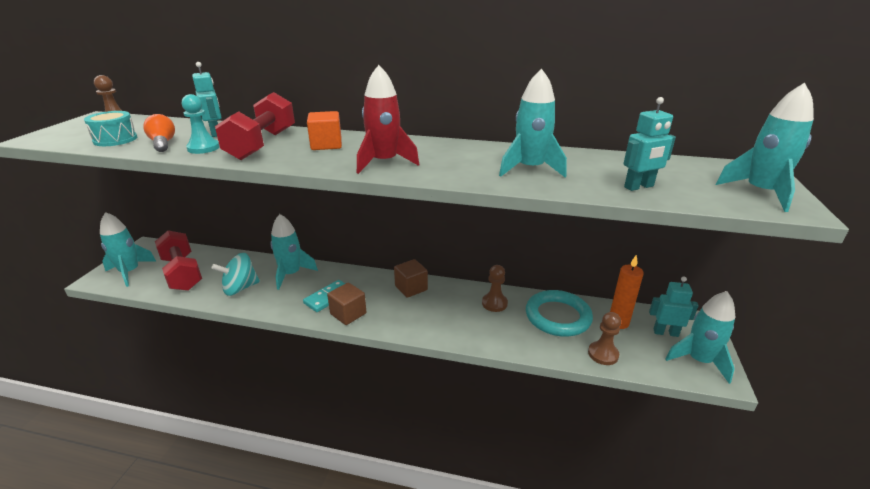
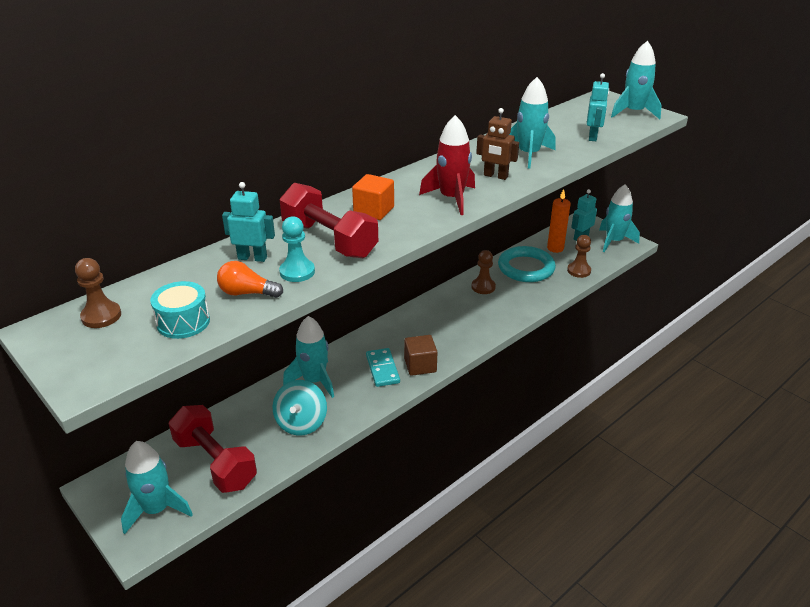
camera: 55 degrees left, 5 degrees up
red dumbbell [155,230,202,291] -> red dumbbell turned 45 degrees clockwise [169,405,257,493]
brown cube [394,259,428,298] -> none
none -> brown robot [476,108,519,180]

